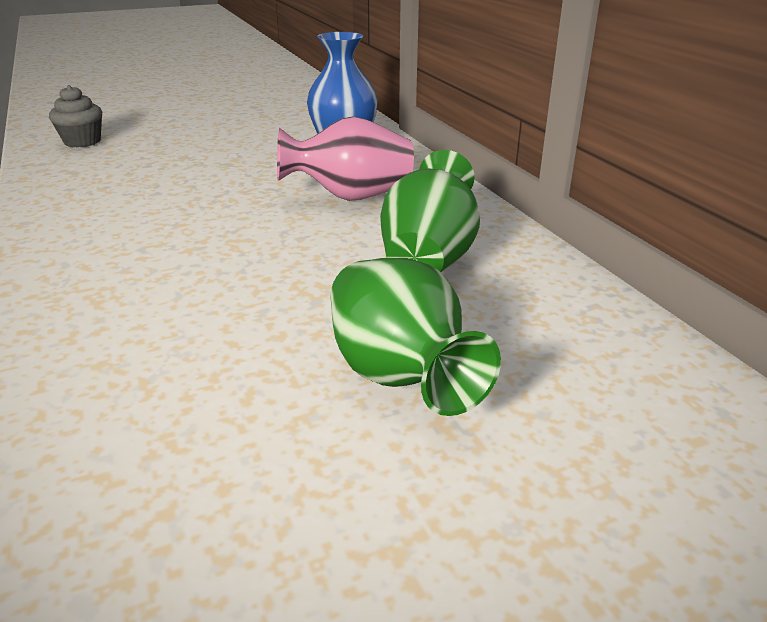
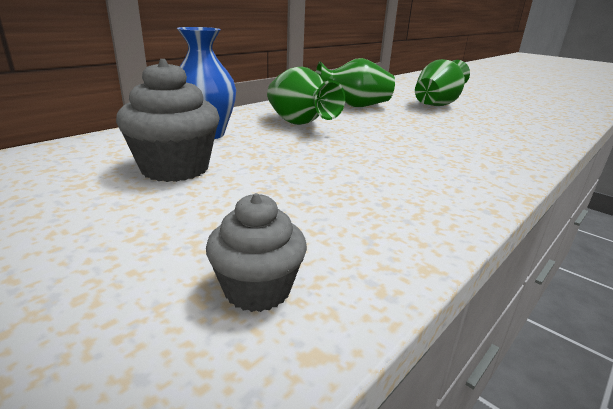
camera: 115 degrees left, 5 degrees down
pink vase [277,116,414,201] -> green vase [267,67,345,125]
none -> grey cupcake [116,59,220,182]

